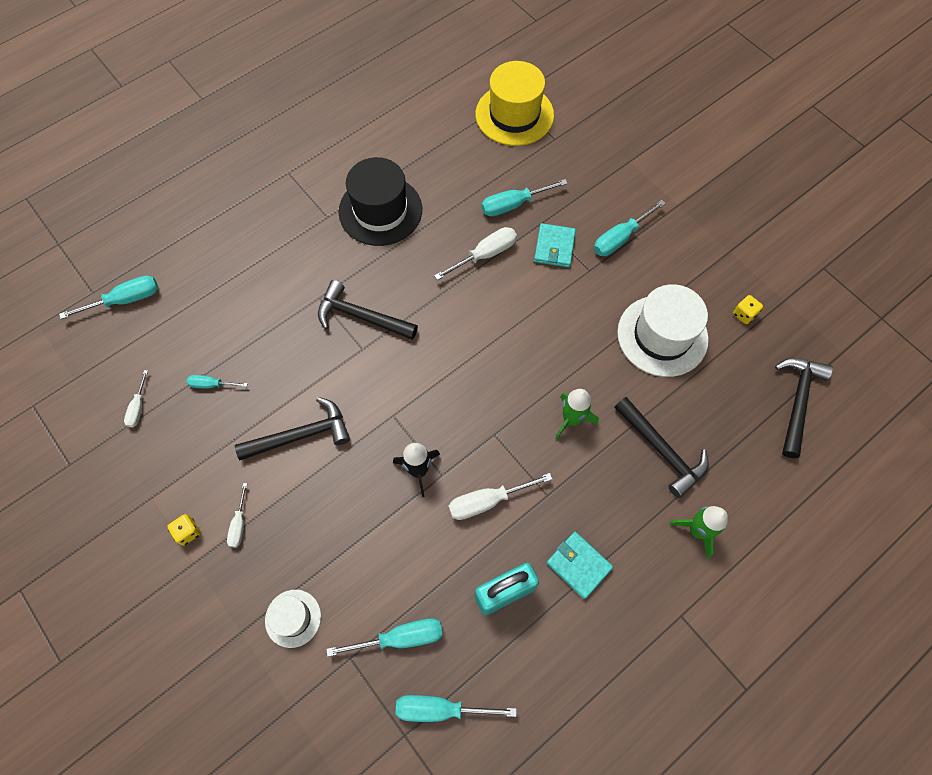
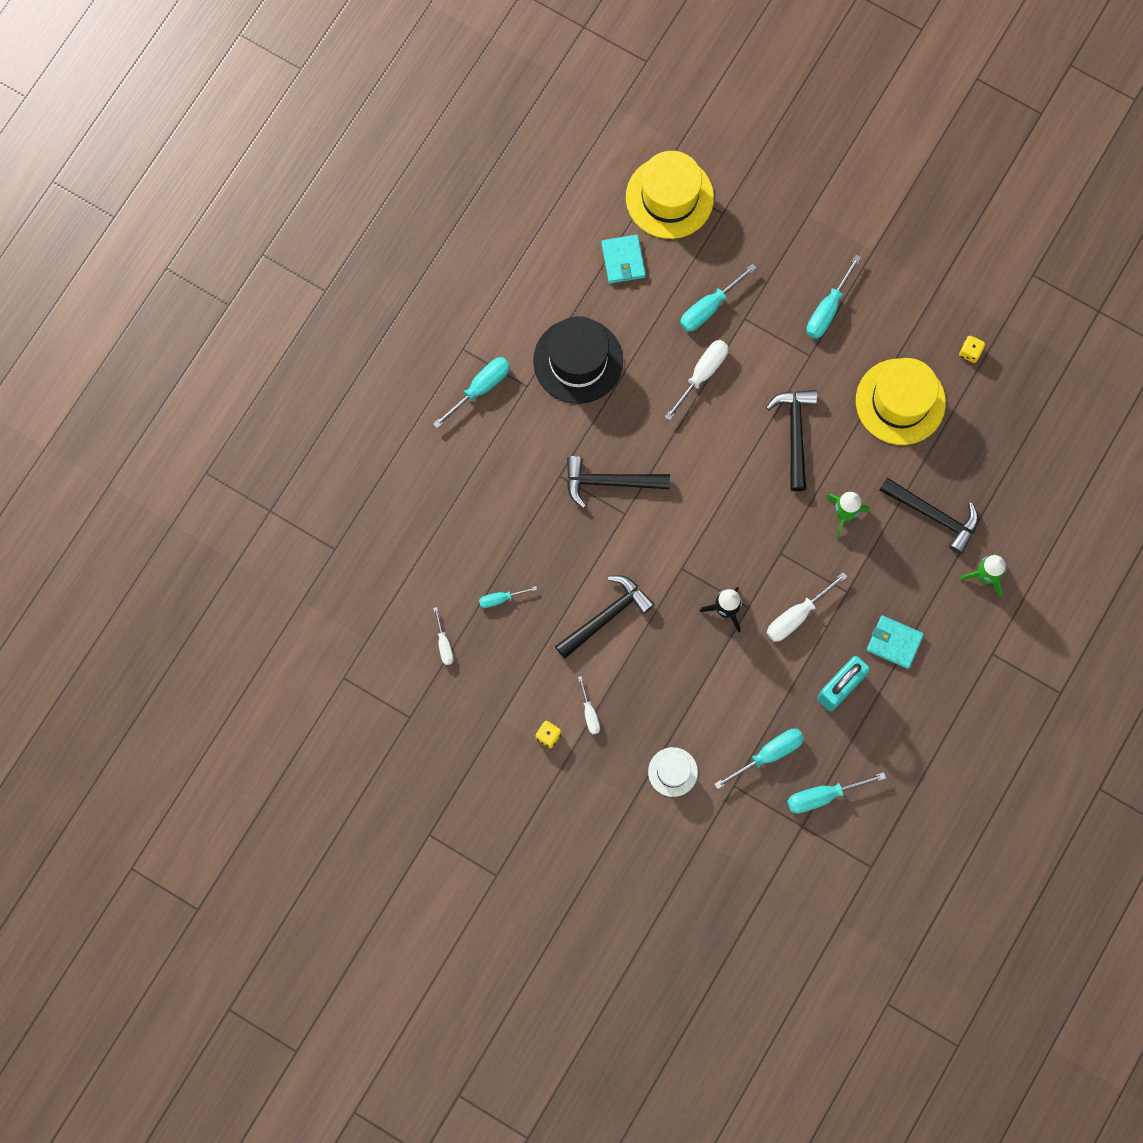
camera: 20 degrees left, 10 degrees up
turquoise screwdriver [59,275,158,319] -> turquoise screwdriver moved to [433,357,510,428]
turquoise wallet [534,223,576,267] -> turquoise wallet moved to [601,235,646,283]
white hat [617,284,709,377] -> yellow hat [856,358,946,445]
black hammer [775,358,833,458] -> black hammer moved to [766,390,817,491]

